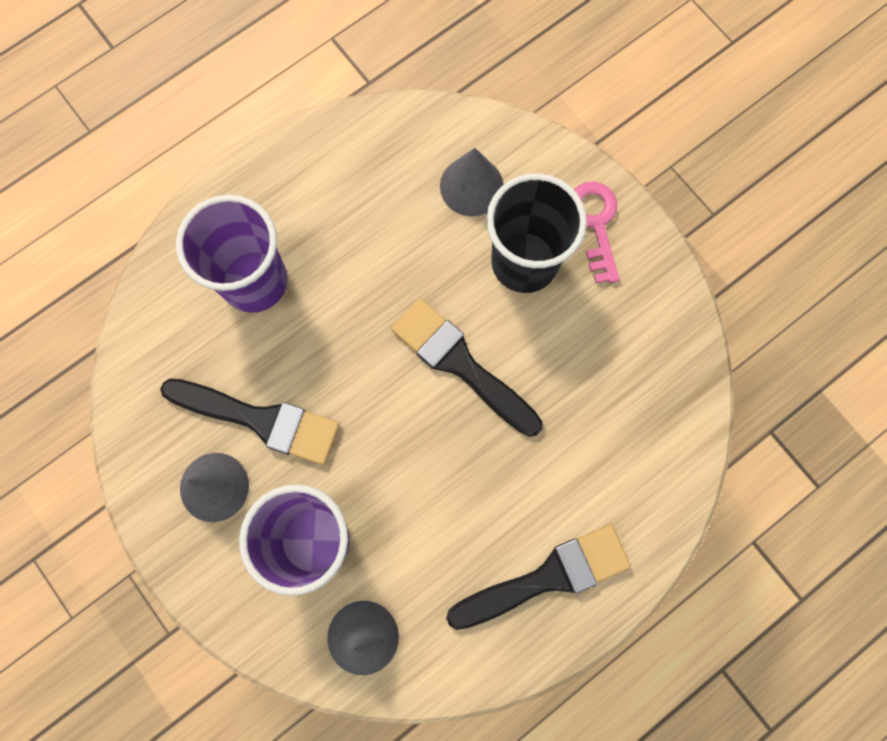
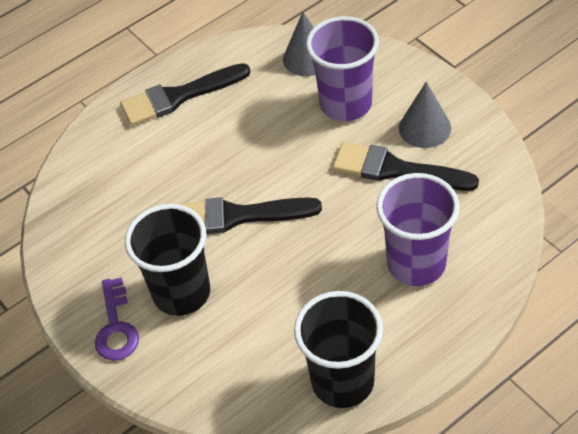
camera: 175 degrees left, 25 degrees down
black brush [391,298,542,437] -> black brush turned 135 degrees clockwise [179,197,322,234]
grey cone [440,148,503,216] -> none
pink key [574,182,620,284] -> purple key [95,277,139,361]
none -> black cup [294,291,383,408]

